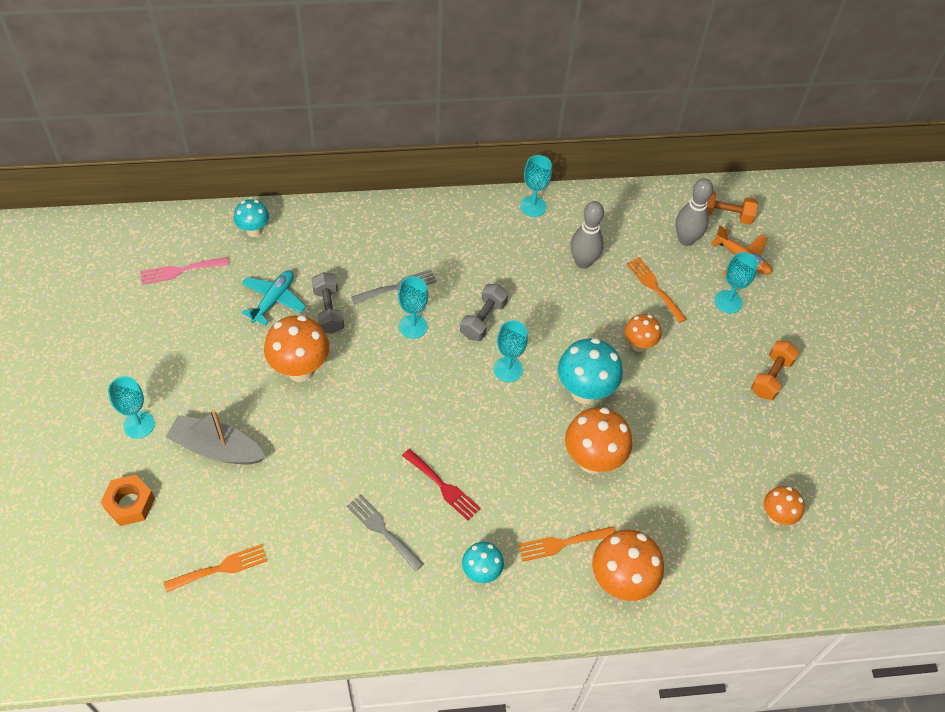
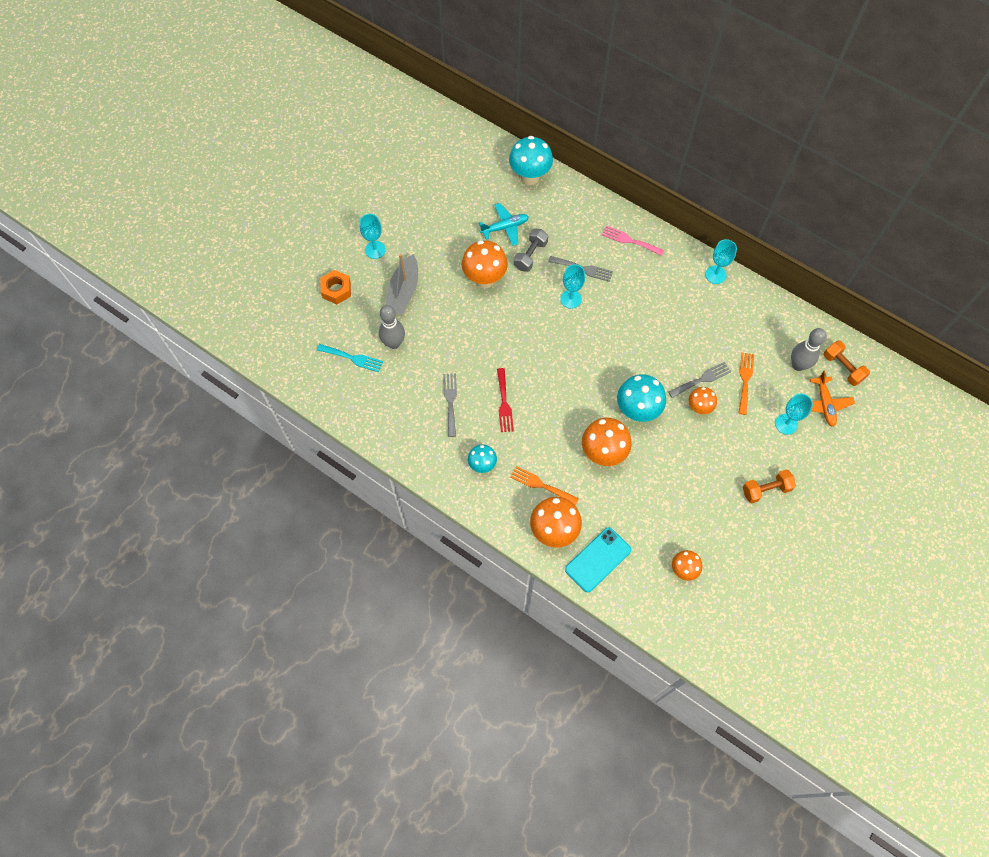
camera: 45 degrees right, 10 degrees up
pink fork [140,257,229,285] -> pink fork moved to [602,225,665,256]
orange fork [164,544,267,592] -> turquoise fork [317,344,383,372]
grey boat [166,410,266,464] -> grey boat turned 135 degrees counterclockwise [385,254,418,315]
turquoise mushroom [234,199,269,237] -> turquoise mushroom [509,136,553,185], size x1.70
grey dumbbell [460,284,508,341] -> none
turquoise goblet [494,320,528,382] -> none
grey bowling pin [570,201,604,269] -> grey bowling pin moved to [379,305,405,349]
none -> turquoise phone [565,527,631,592]
none -> grey fork [668,362,731,398]

